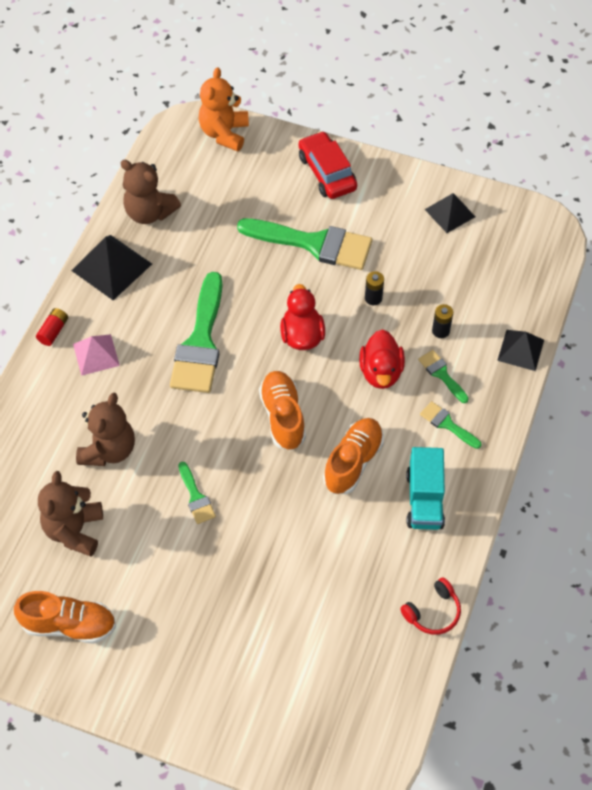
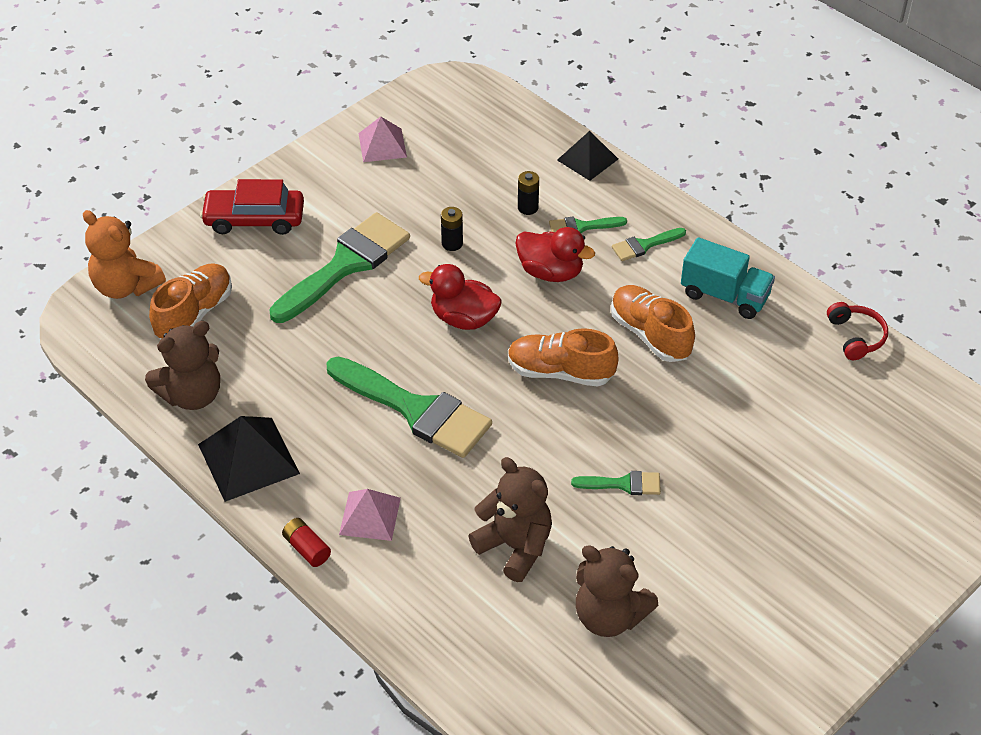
camera: 65 degrees left, 10 degrees down
orange shoe [14,591,116,644] -> orange shoe moved to [149,263,232,340]
black pyramid [425,193,475,233] -> pink pyramid [358,117,407,162]

